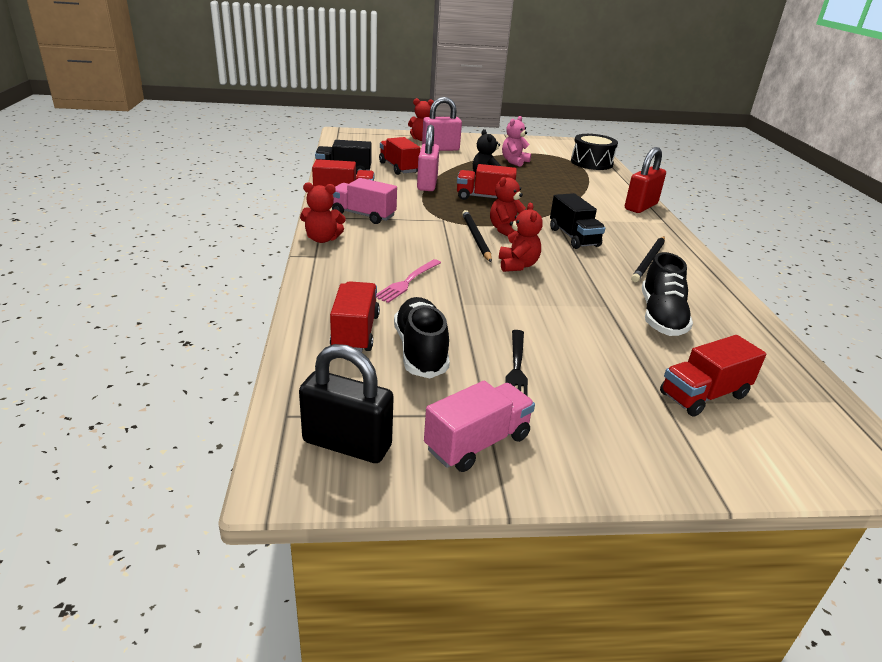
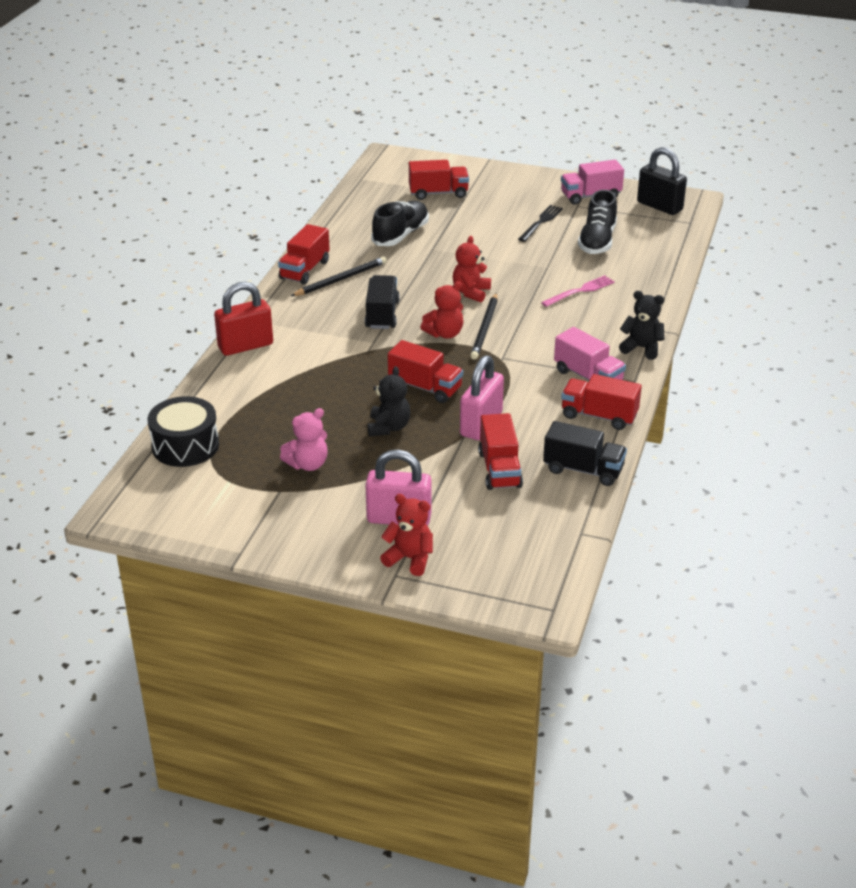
camera: 155 degrees left, 5 degrees up
red teddy bear [300,182,346,243] -> black teddy bear [619,291,665,360]
red truck [330,281,380,352] -> red truck moved to [278,224,330,285]

